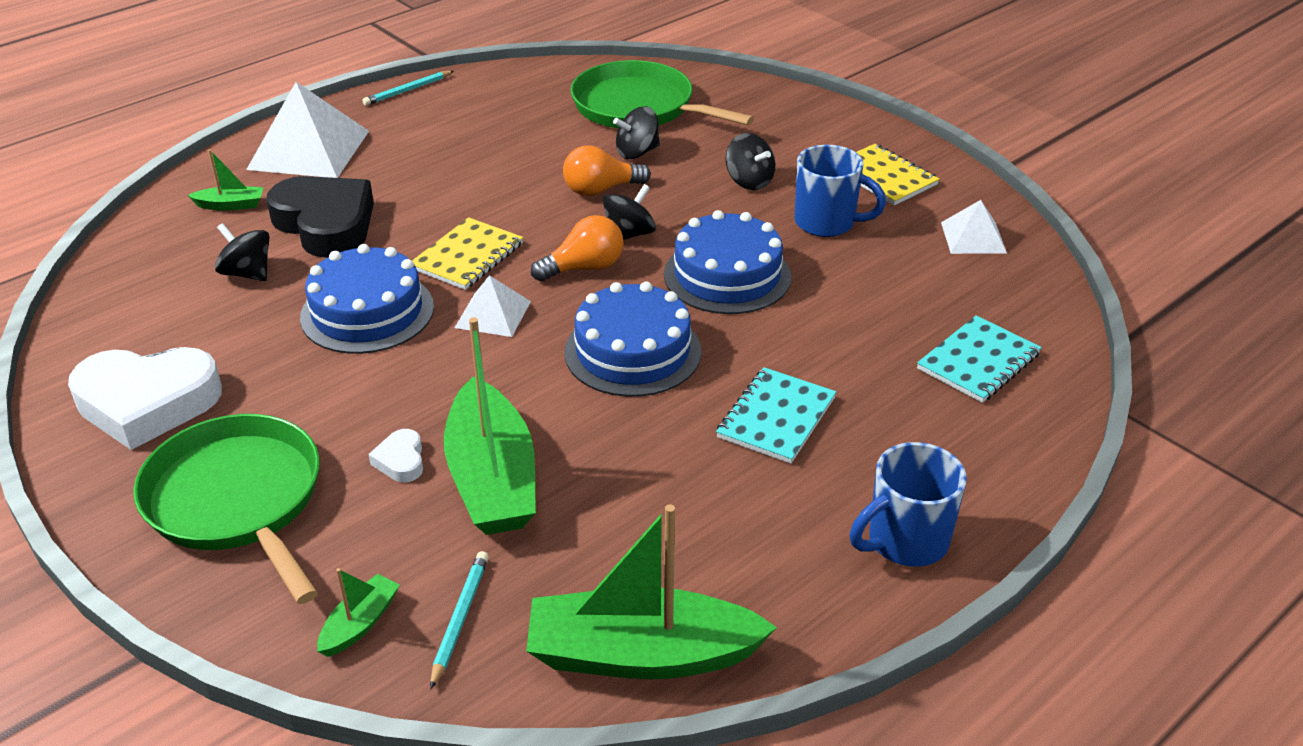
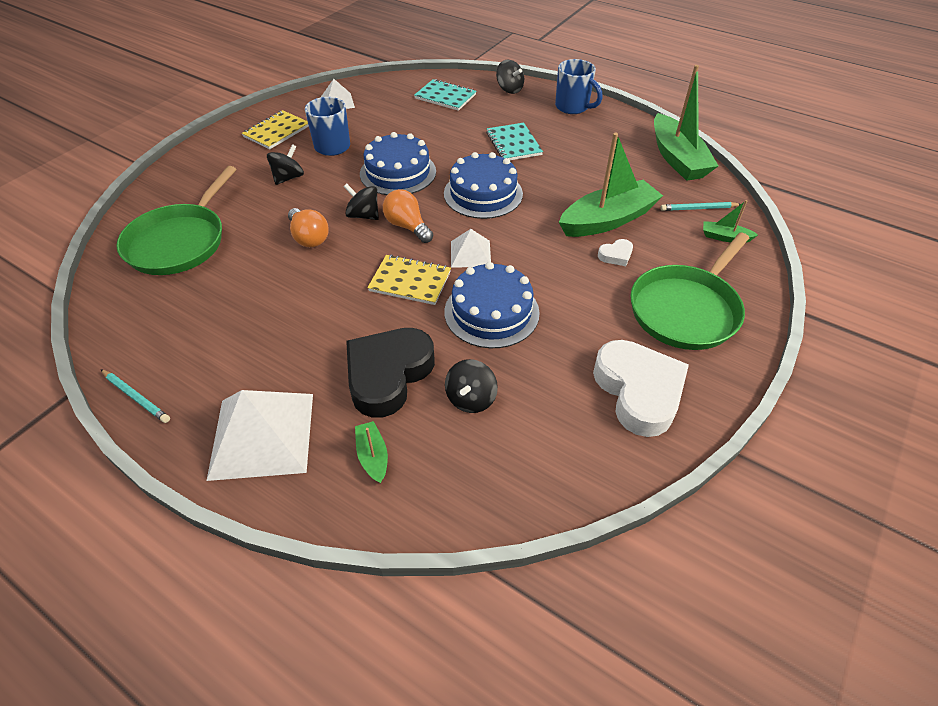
camera: 105 degrees left, 10 degrees up
black spinning top [613,106,660,159] -> black spinning top moved to [496,60,524,94]
turquoise notebook [716,367,836,464] -> turquoise notebook turned 60 degrees clockwise [486,123,543,160]

